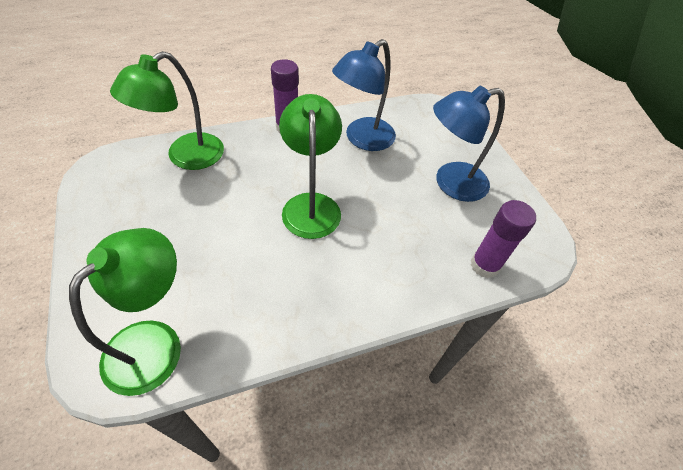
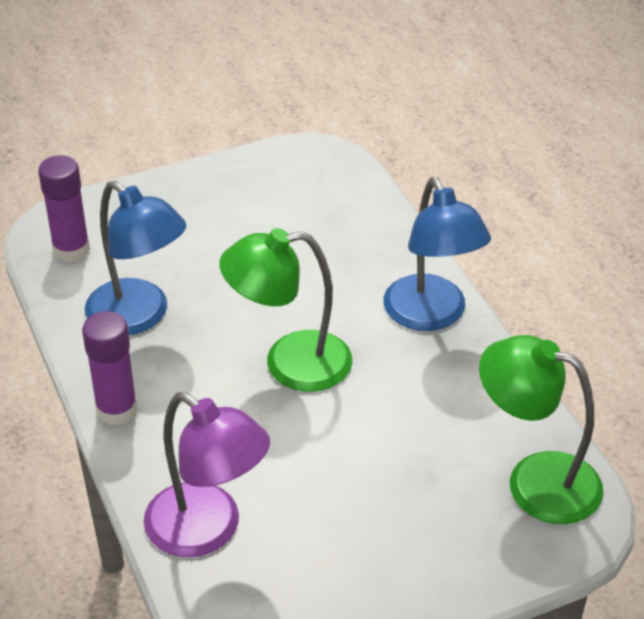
camera: 90 degrees left, 10 degrees down
green lamp [110,51,224,170] -> purple lamp [144,392,270,557]
blue lamp [433,86,505,202] -> blue lamp moved to [383,177,491,331]
purple glue stick [471,200,536,278] -> purple glue stick moved to [38,155,90,263]

